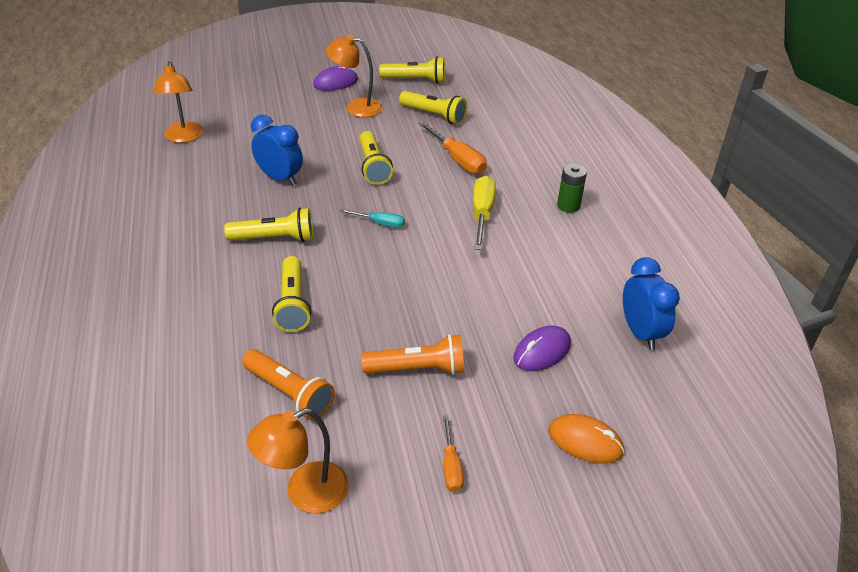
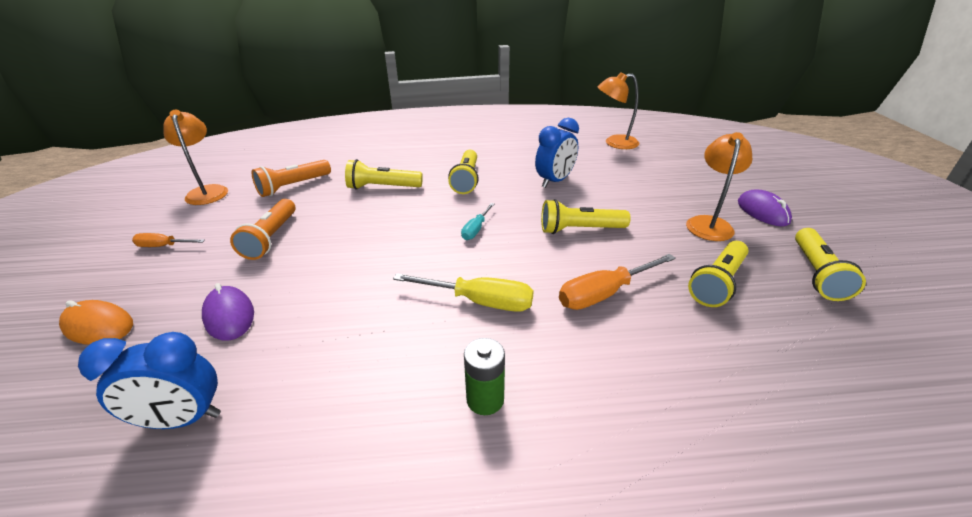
camera: 100 degrees right, 5 degrees down
orange mouse [548,414,625,464] -> orange mouse turned 75 degrees clockwise [59,300,133,345]

